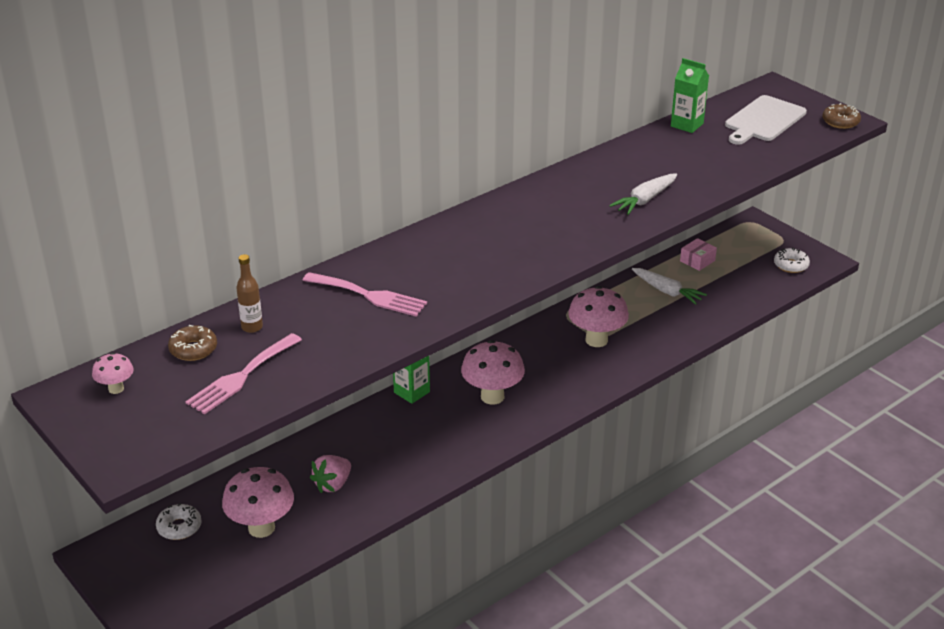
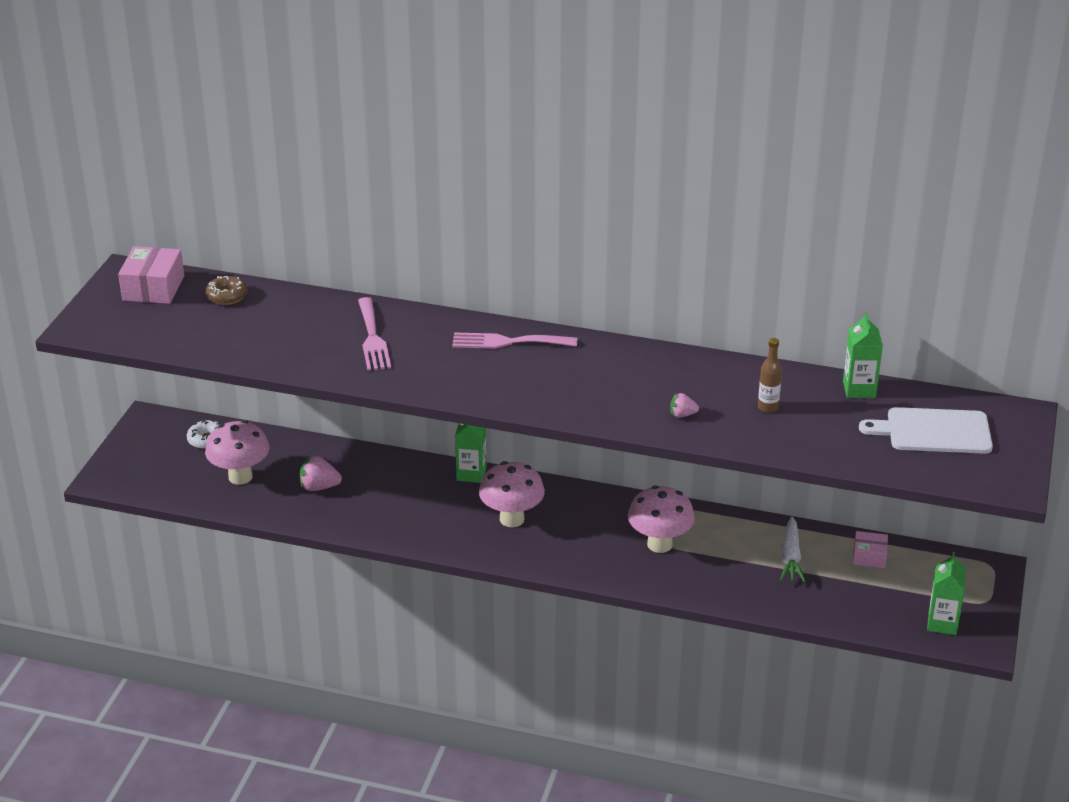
camera: 55 degrees right, 0 degrees up
pink mushroom [92,353,134,394] -> pink box [118,246,184,304]
pink fork [185,333,302,414] -> pink fork moved to [452,332,577,349]
brown bottle [236,254,263,333] -> brown bottle moved to [758,338,782,413]
white carrot [609,173,677,215] -> pink strawberry [670,393,699,418]
white donut [774,247,810,273] -> green carton [927,552,966,635]
brown donut [822,103,861,129] -> none

